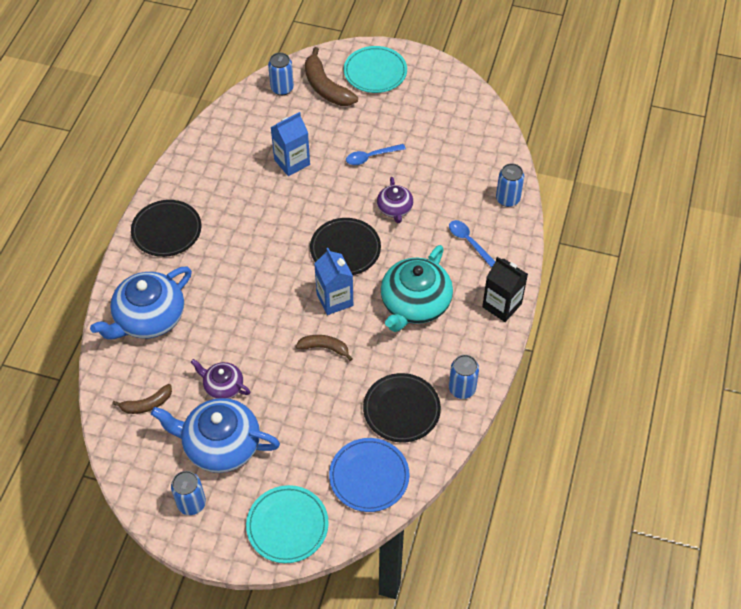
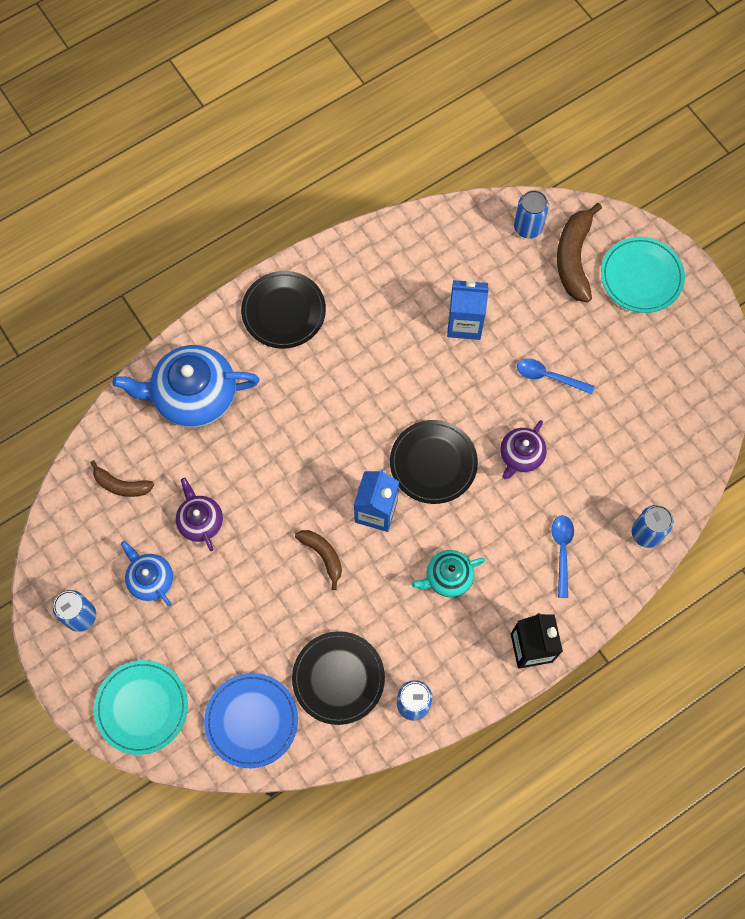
camera: 40 degrees right, 15 degrees up
blue teapot [151,398,280,473] -> blue teapot [121,541,173,606], size x0.54
turquoise teapot [381,245,453,332] -> turquoise teapot [412,550,485,597], size x0.54

